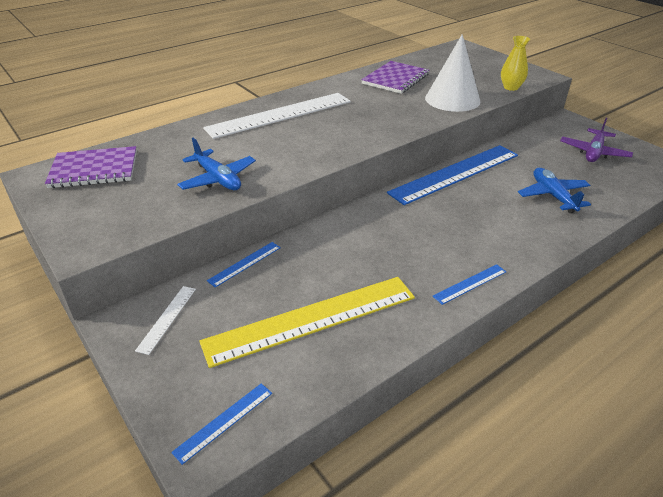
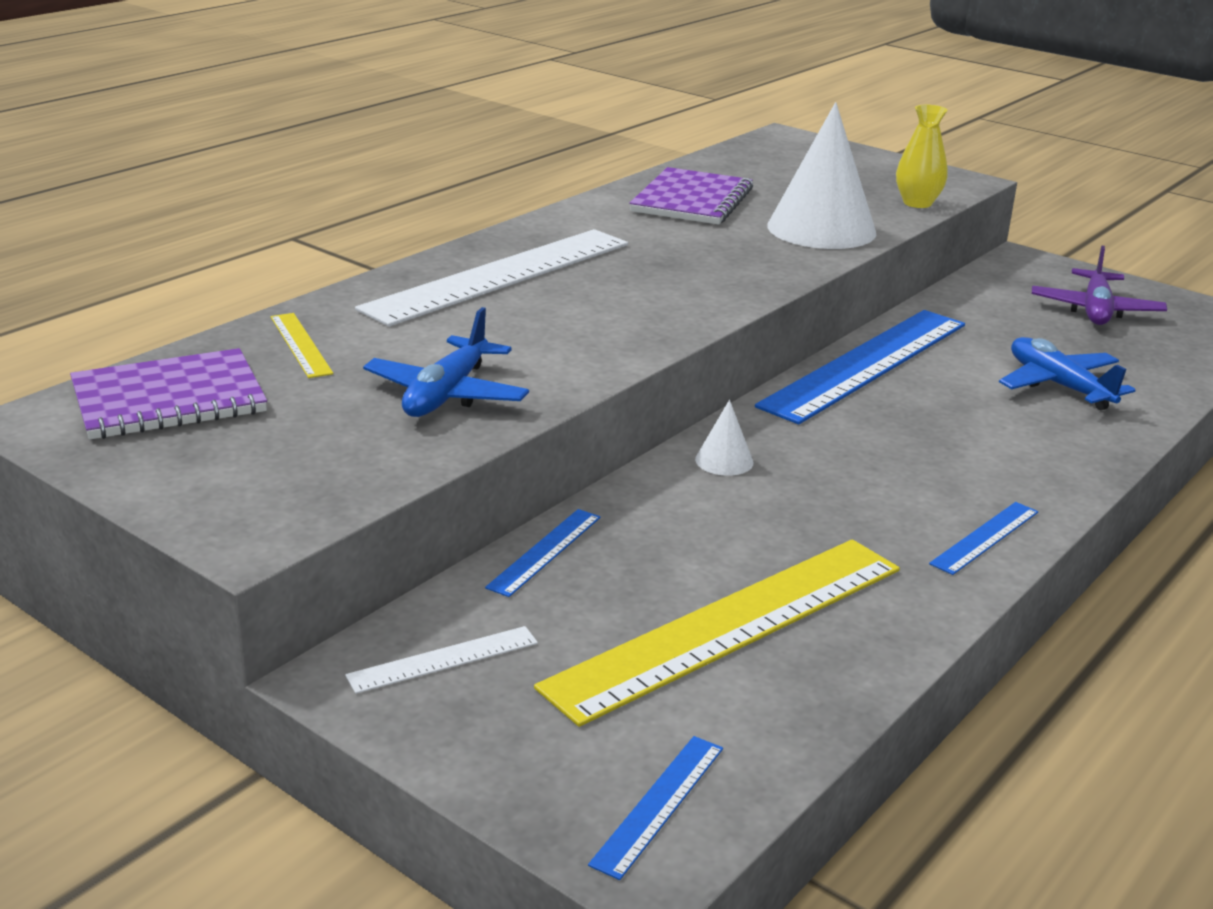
camera: 15 degrees left, 10 degrees down
white ruler [135,286,196,355] -> white ruler turned 60 degrees clockwise [345,626,538,694]
blue plane [177,137,256,190] -> blue plane turned 75 degrees clockwise [363,307,529,417]
none -> yellow ruler [271,313,333,378]
none -> white cone [695,400,754,476]

